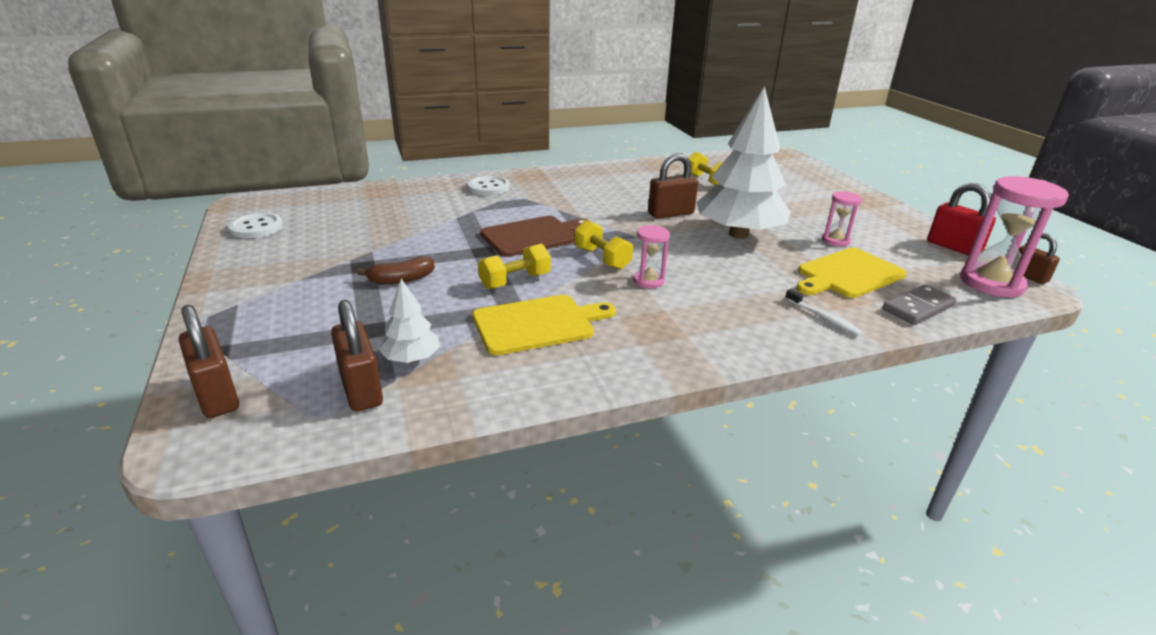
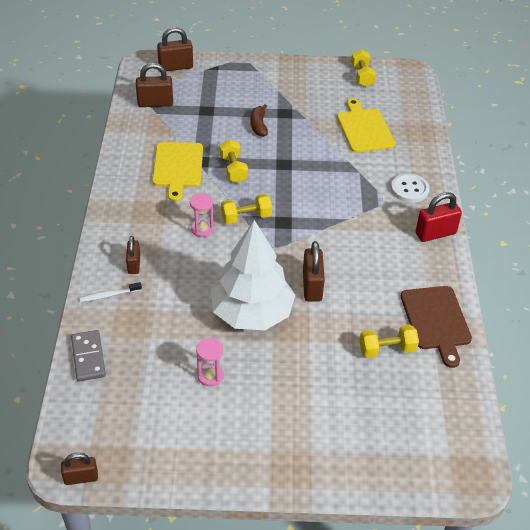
camera: 110 degrees right, 15 degrees up
white button [228,213,283,238] -> yellow dumbbell [351,49,376,87]
white tree [379,279,440,363] -> none
brown cutting board [480,216,590,257] -> brown cutting board moved to [401,286,472,368]
yellow cutting board [796,248,907,298] -> yellow cutting board moved to [337,98,395,153]
red padlock [927,183,996,256] -> red padlock moved to [416,192,462,242]
pink hourglass [960,176,1069,298] -> none
none -> brown padlock [126,236,140,274]

